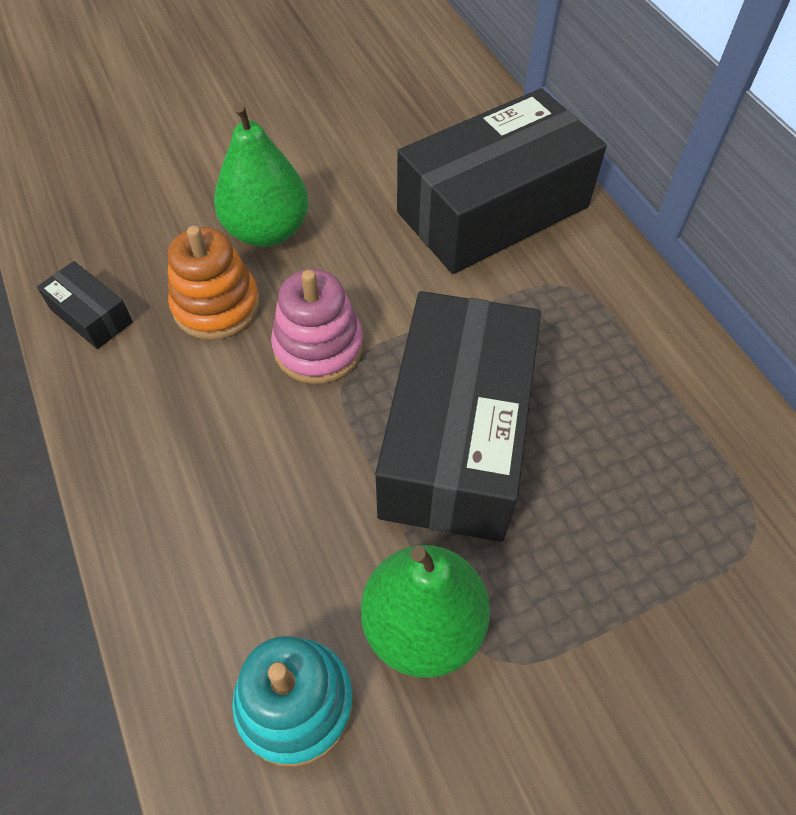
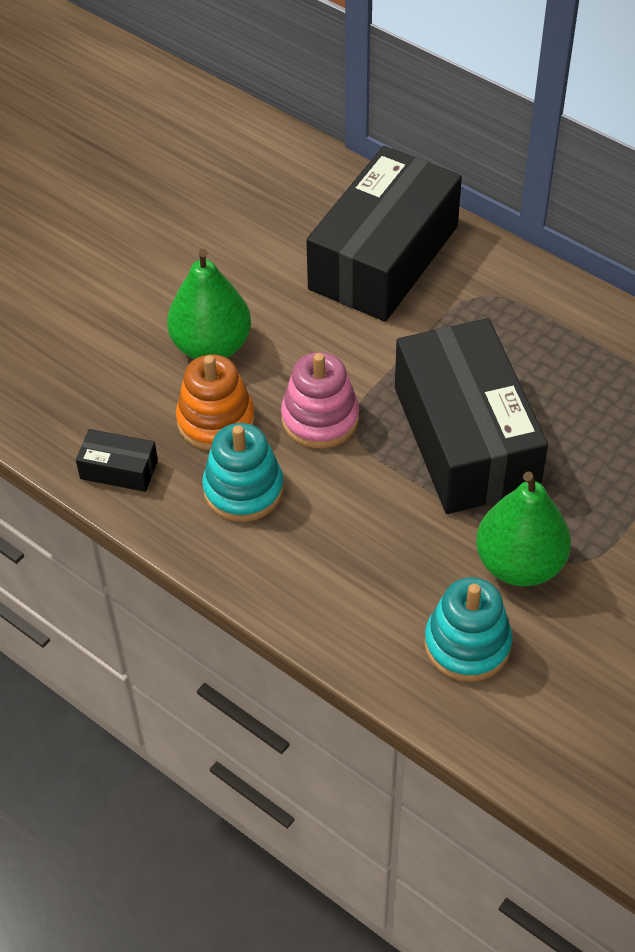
camera: 25 degrees left, 5 degrees down
none -> turquoise stacking toy [202,423,284,522]

